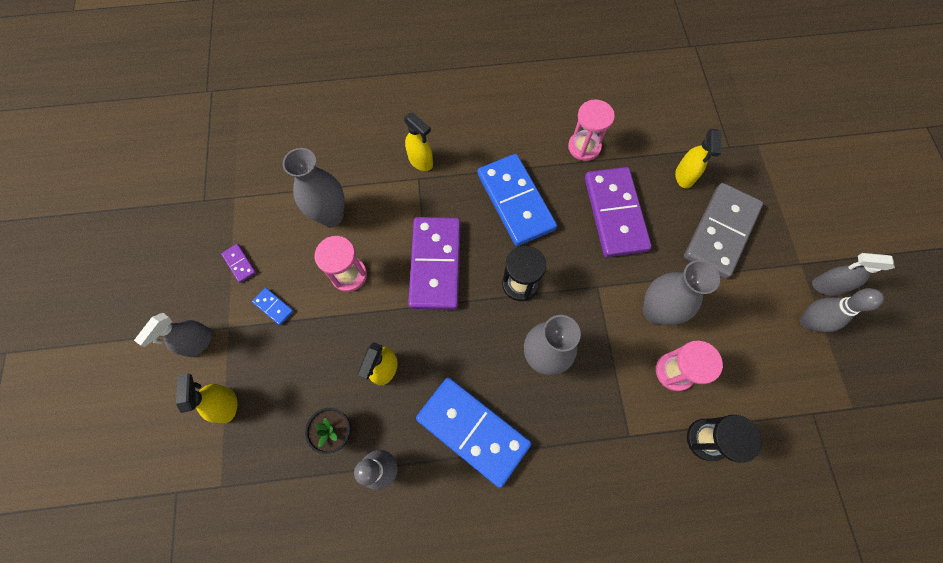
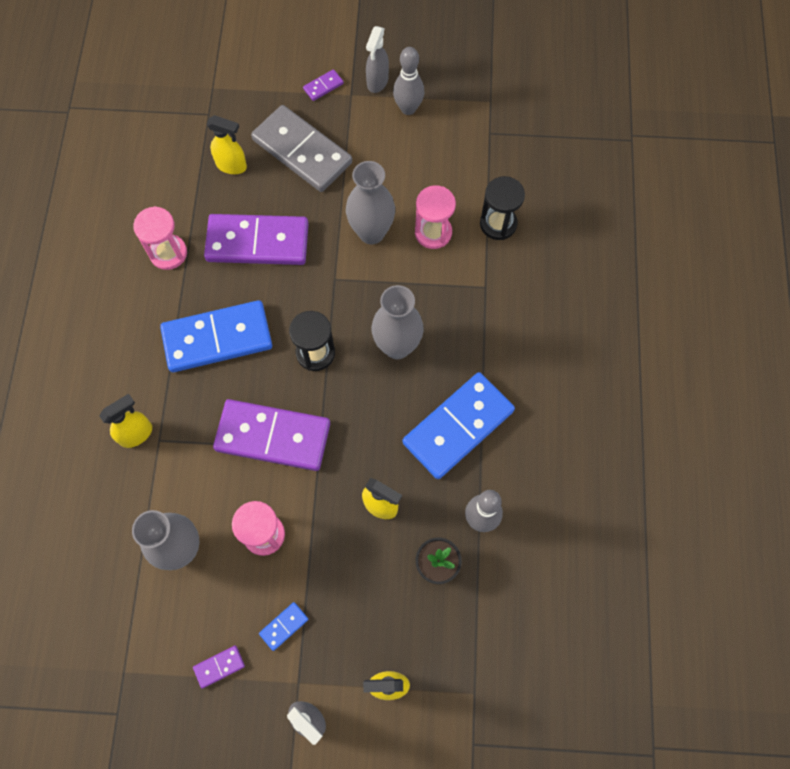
camera: 80 degrees left, 0 degrees up
none -> purple domino [303,69,344,101]

